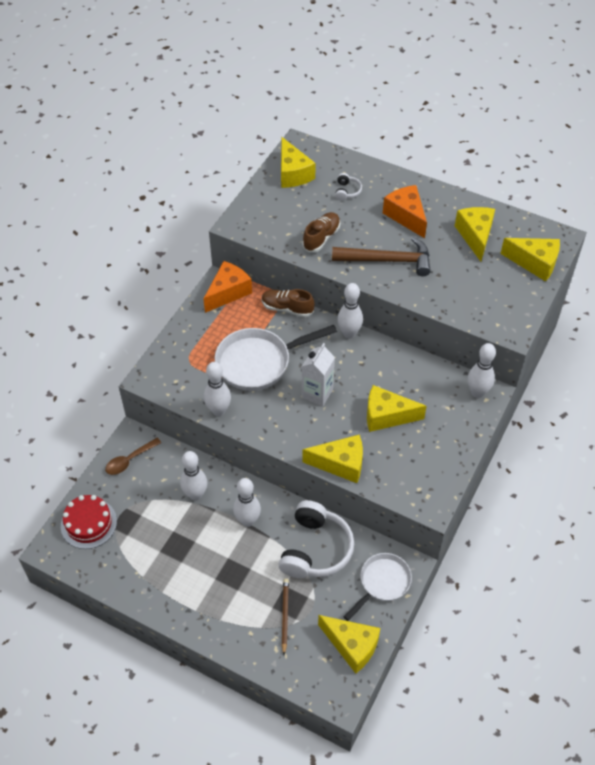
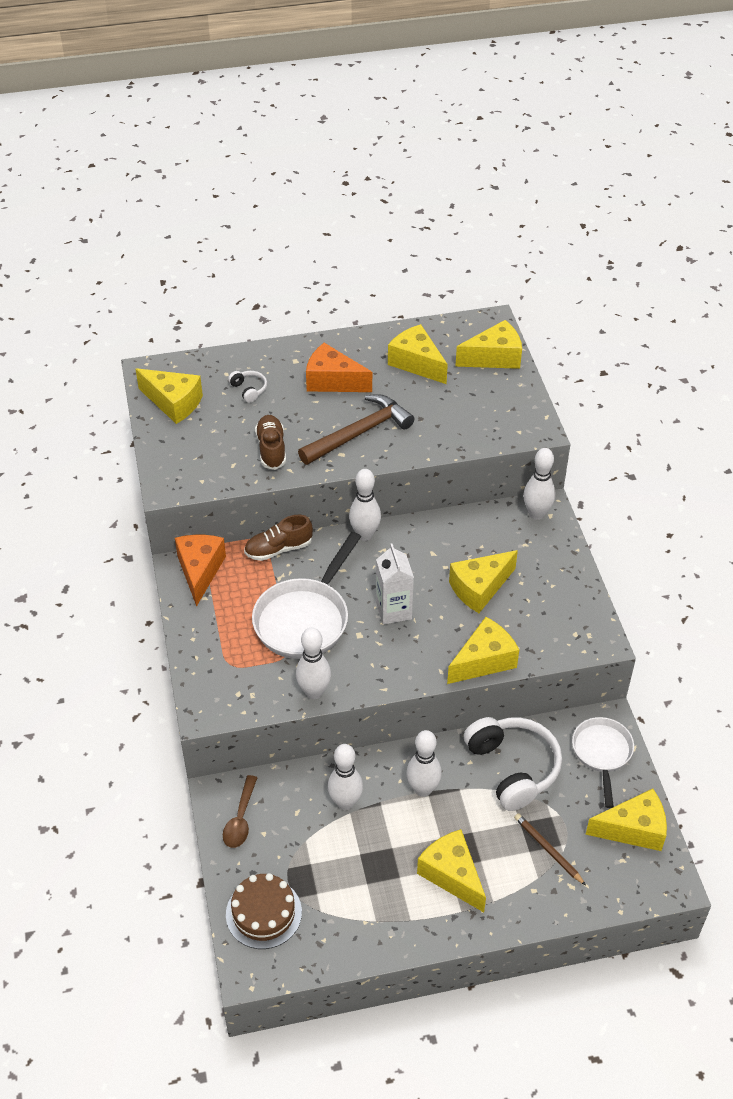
camera: 40 degrees left, 5 degrees down
red cake [61,495,117,549] -> brown cake [226,873,302,949]
none -> yellow cheese [417,829,486,912]

